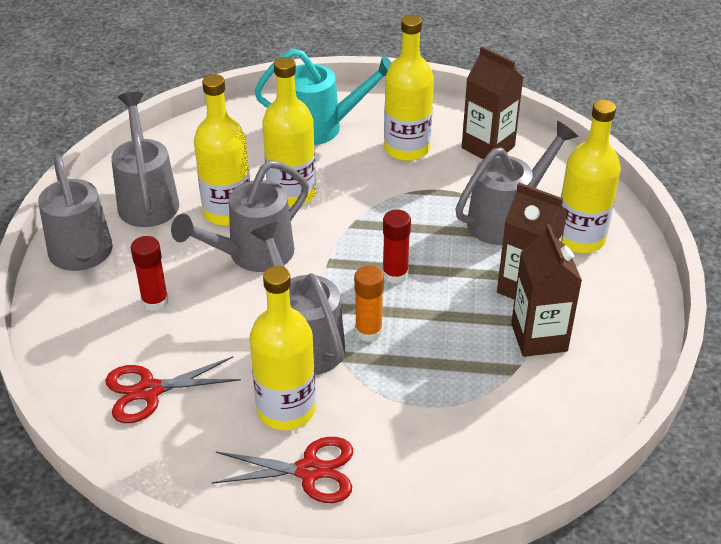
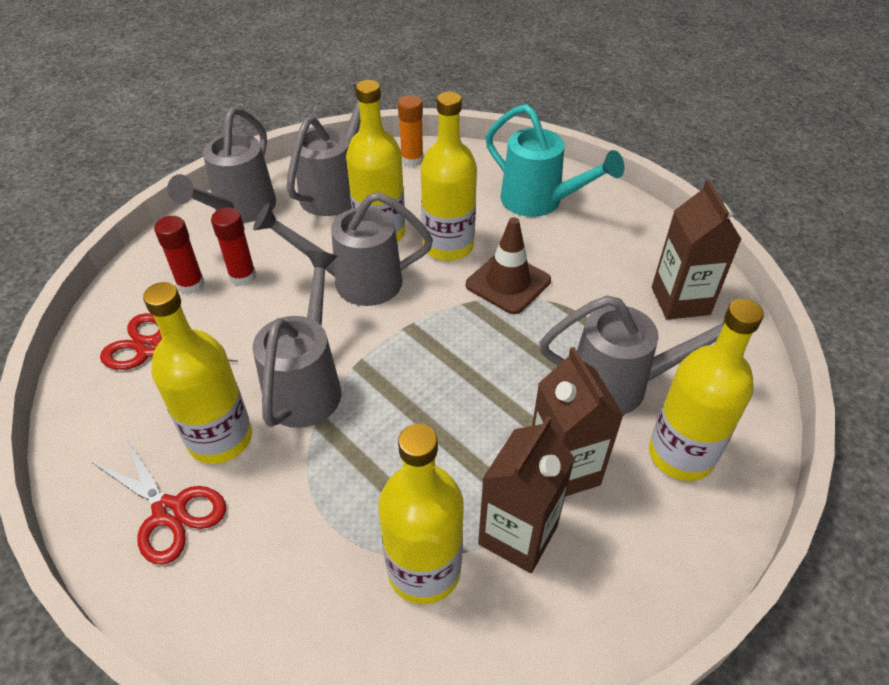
camera: 40 degrees right, 5 degrees up
orange glue stick [354,265,384,342] -> orange glue stick moved to [398,95,424,167]
red glue stick [383,209,411,284] -> red glue stick moved to [154,216,205,294]
yellow bottle [384,15,434,161] -> yellow bottle moved to [378,424,464,604]
none -> brown traffic cone [466,217,551,314]

